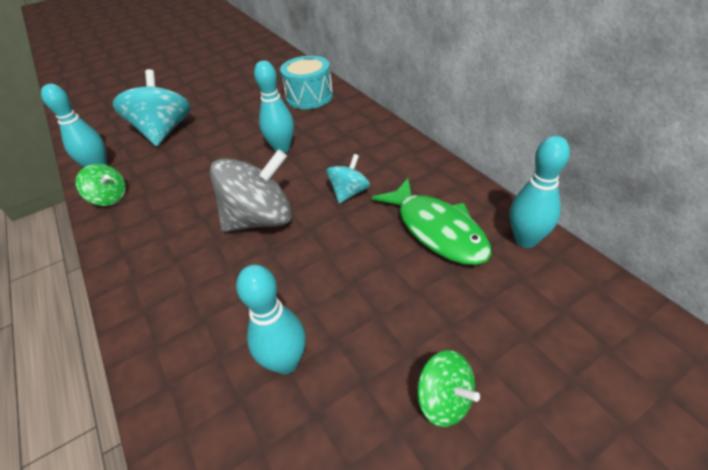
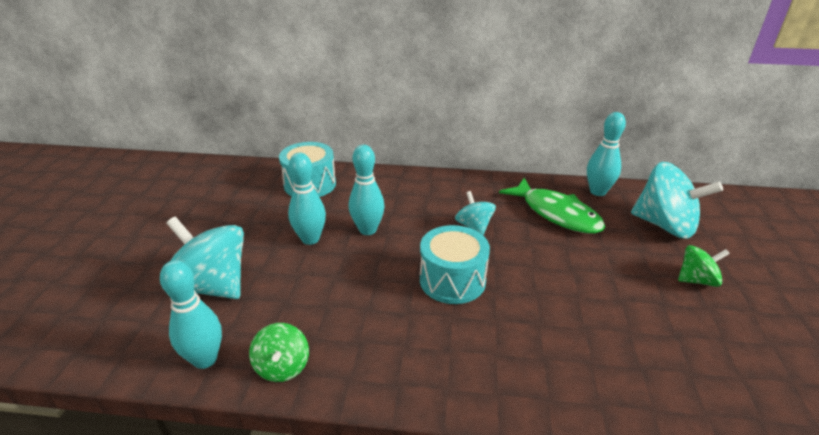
camera: 55 degrees left, 10 degrees down
green spinning top [76,164,126,206] -> green spinning top turned 105 degrees clockwise [249,323,309,382]
grey spinning top [210,149,292,232] -> turquoise drum [420,225,490,304]
turquoise bowling pin [236,264,306,374] -> turquoise bowling pin moved to [288,153,326,245]
green fish [371,178,492,265] -> green fish turned 45 degrees clockwise [499,178,605,234]
none -> turquoise spinning top [631,162,723,239]

